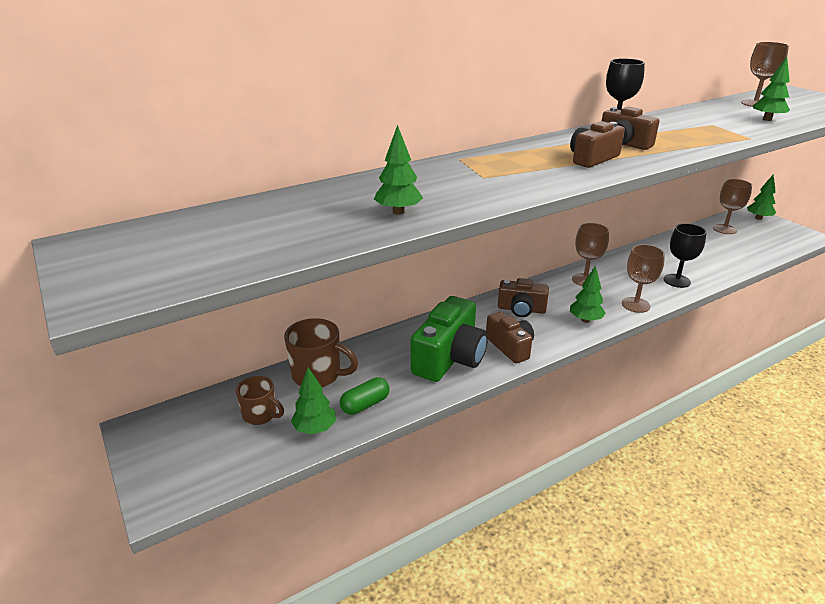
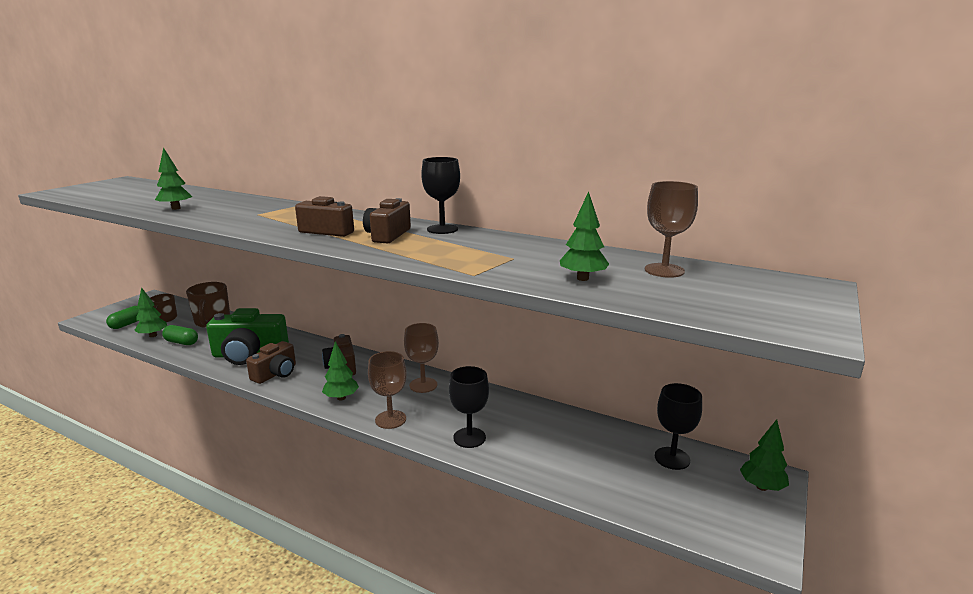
camera: 60 degrees right, 10 degrees down
brown goblet [713,179,752,234] -> black goblet [655,383,702,470]
none -> green capsule [106,306,140,329]

